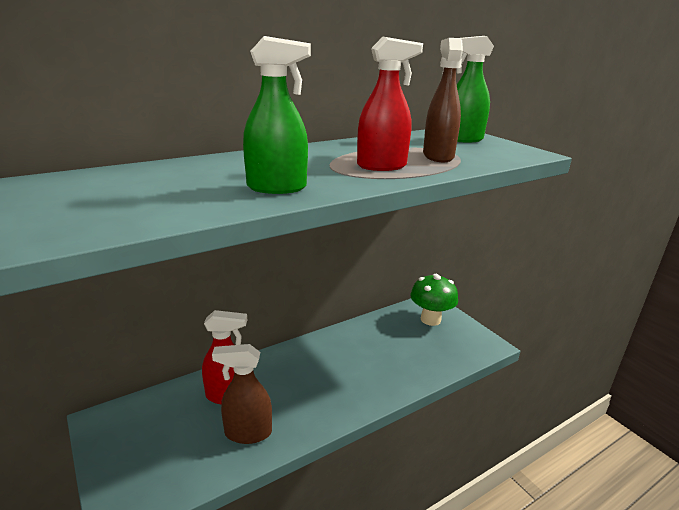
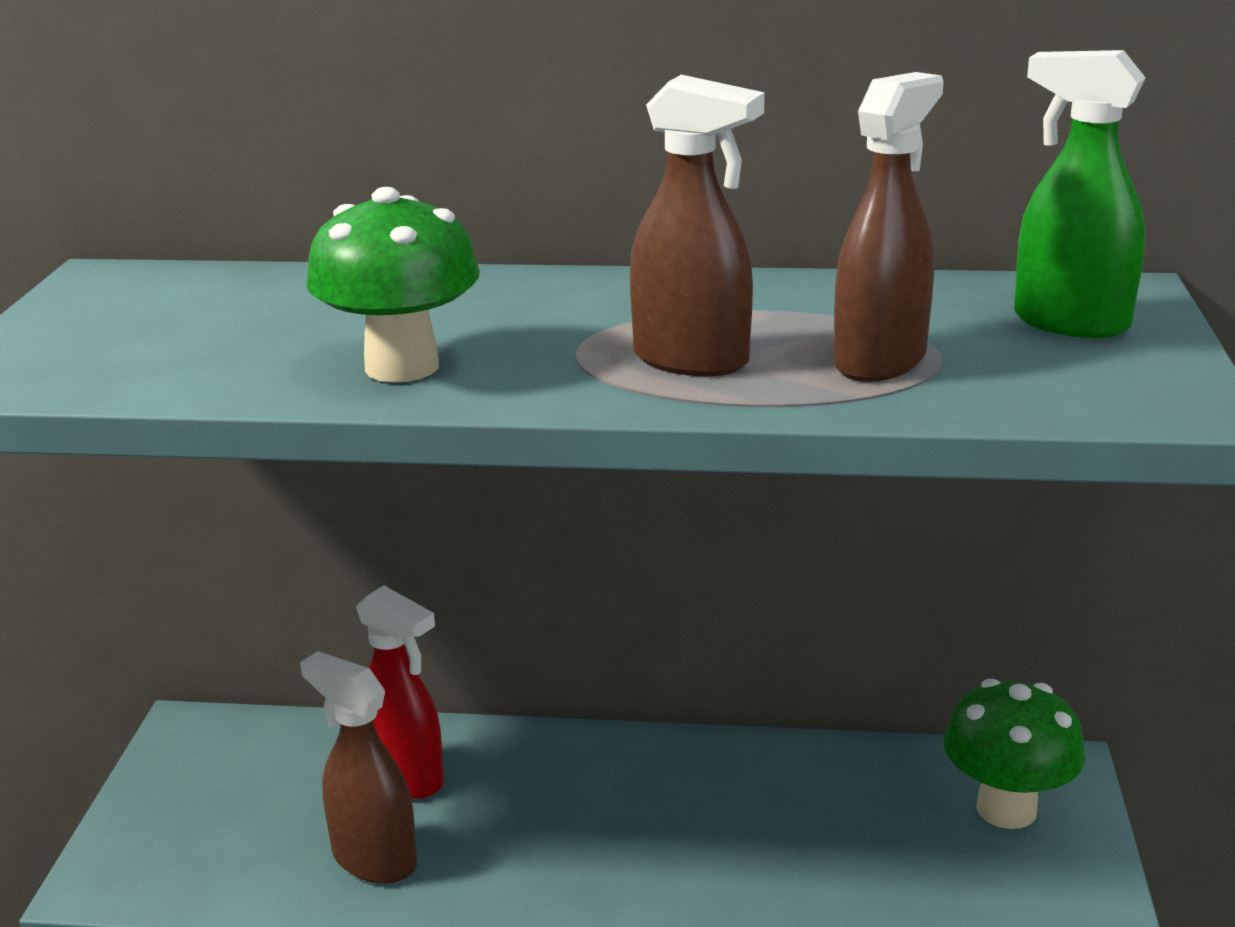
camera: 40 degrees right, 0 degrees up
green spray bottle [243,36,311,194] -> green mushroom [306,187,480,383]
red spray bottle [357,37,423,171] -> brown spray bottle [630,75,765,376]

